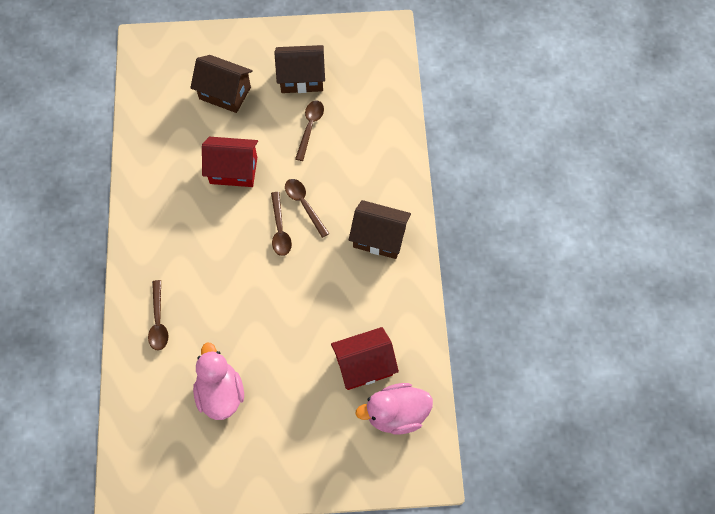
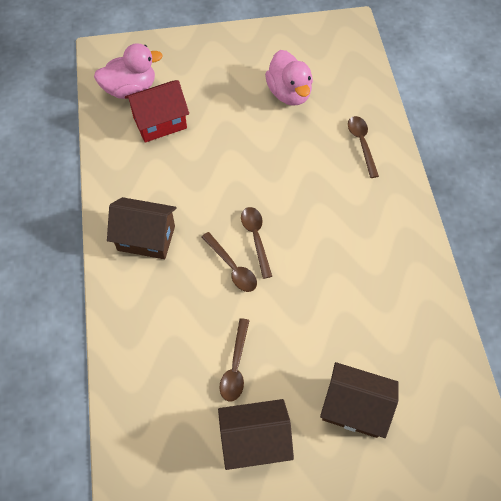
camera: 175 degrees right, 5 degrees down
red house [202,137,258,187] -> none

